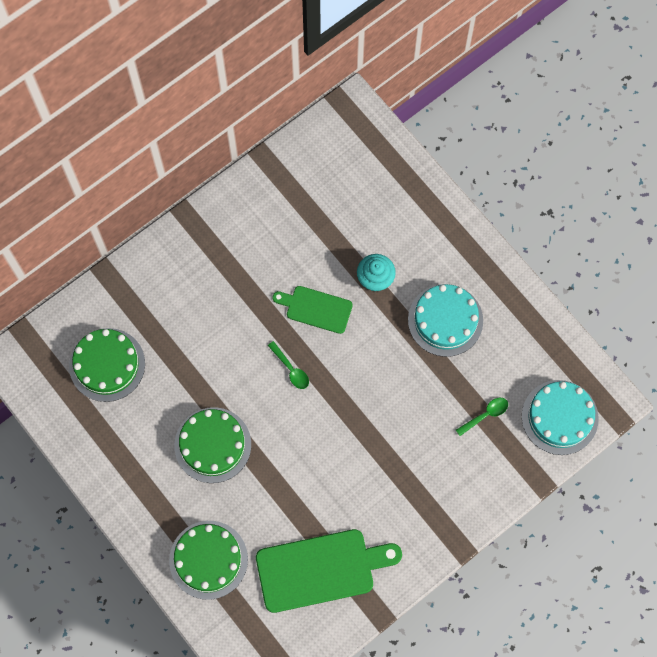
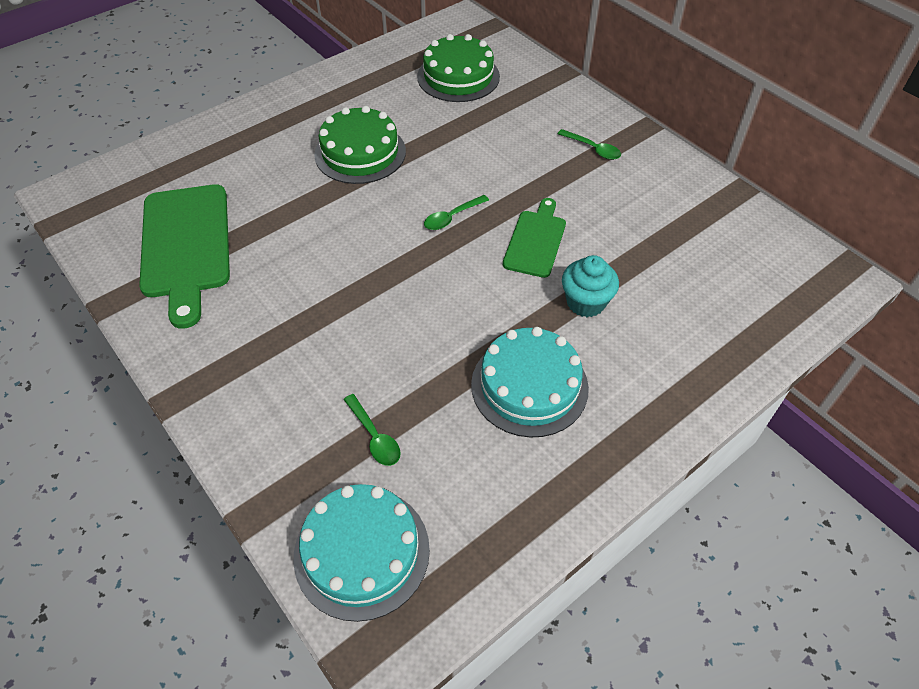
camera: 90 degrees right, 20 degrees down
green cake [169,521,248,600] -> none
none -> green spoon [558,129,621,160]

